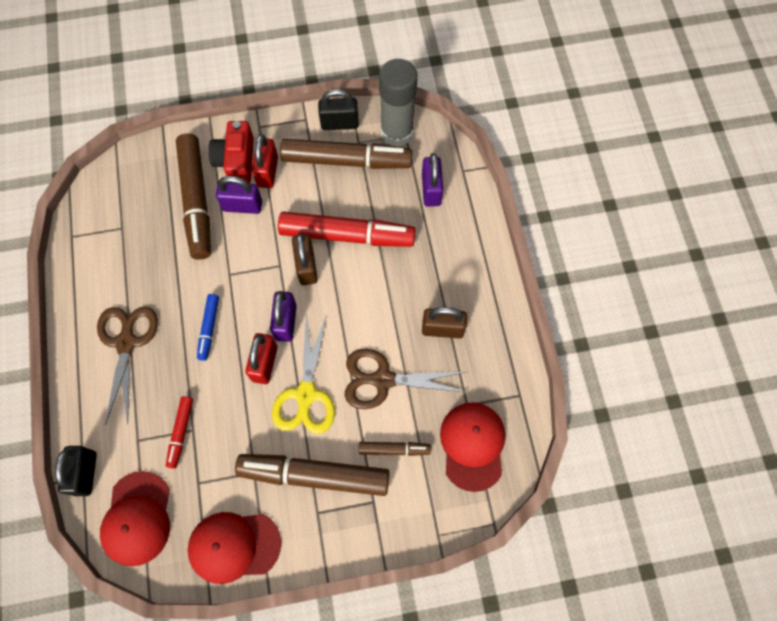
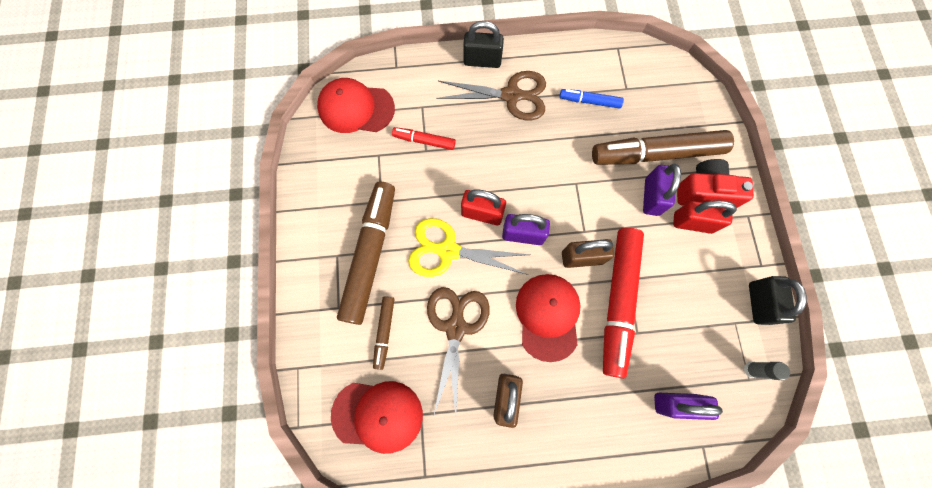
camera: 95 degrees right, 5 degrees up
black padlock [55,446,97,496] -> black padlock moved to [463,21,504,68]
red cap [188,512,281,584] -> red cap moved to [516,274,581,362]
blue marker [197,294,219,361] -> blue marker moved to [560,89,624,109]
brown marker [280,139,413,169] -> none
grey glue stick [379,59,418,147] -> grey glue stick [744,362,790,380], size x0.40

